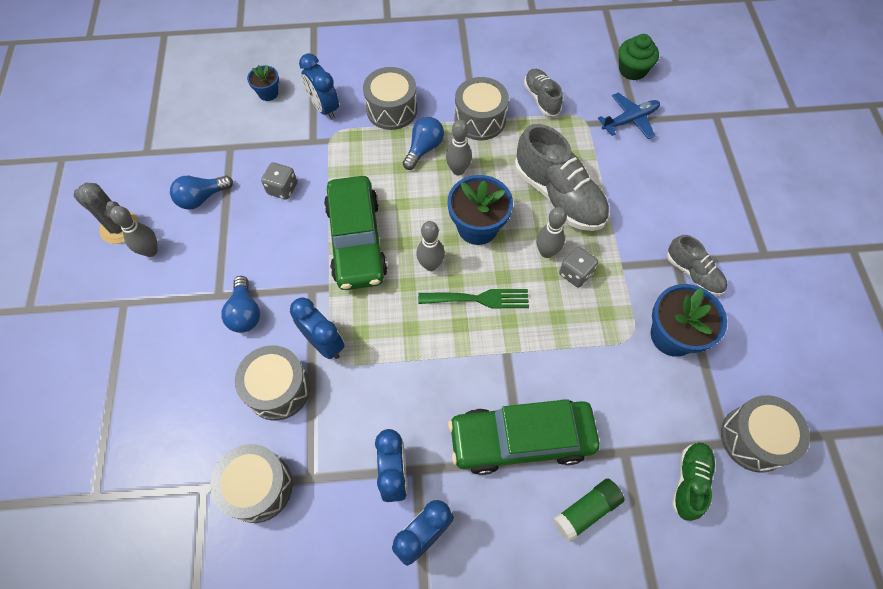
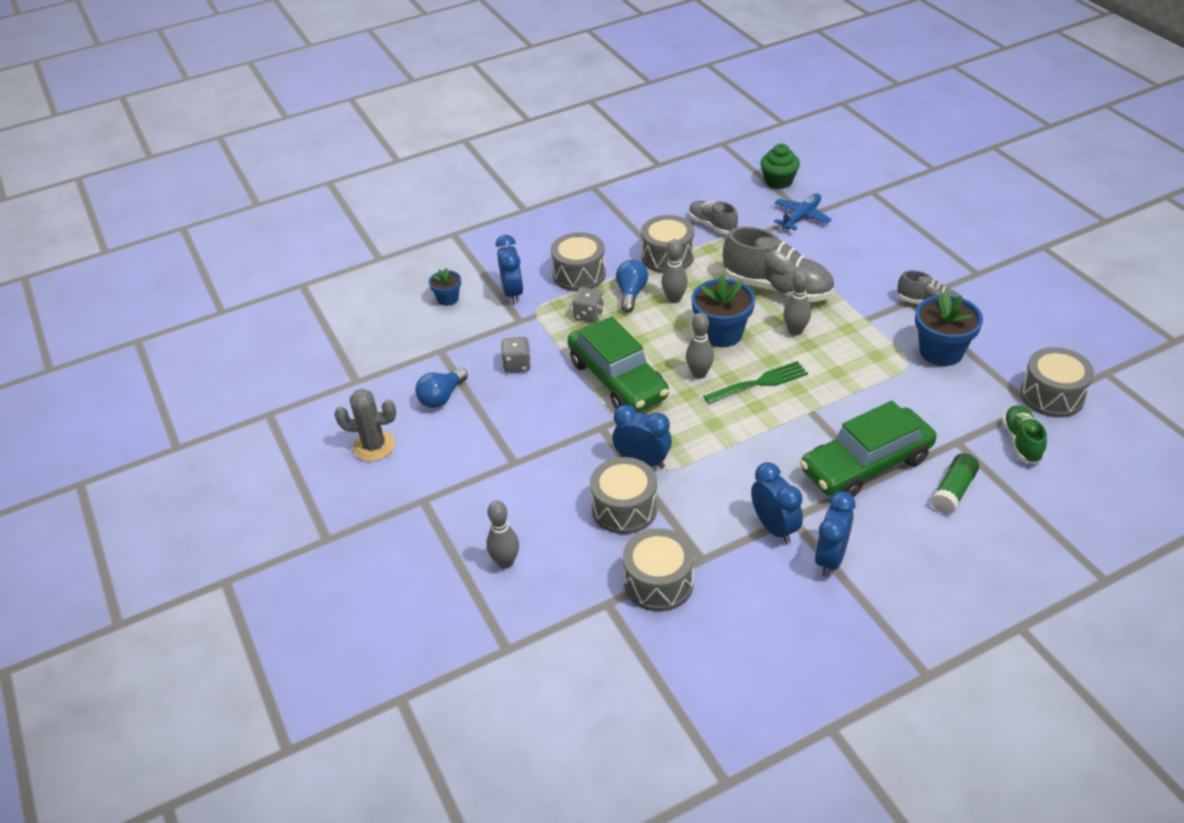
camera: 20 degrees left, 20 degrees down
grey bowling pin [110,206,158,257] -> grey bowling pin moved to [486,501,519,569]
blue light bulb [221,276,260,333] -> none
blue clock [299,53,339,120] -> blue clock turned 135 degrees counterclockwise [496,235,523,304]
grey dice [559,246,598,288] -> grey dice moved to [572,287,604,323]

